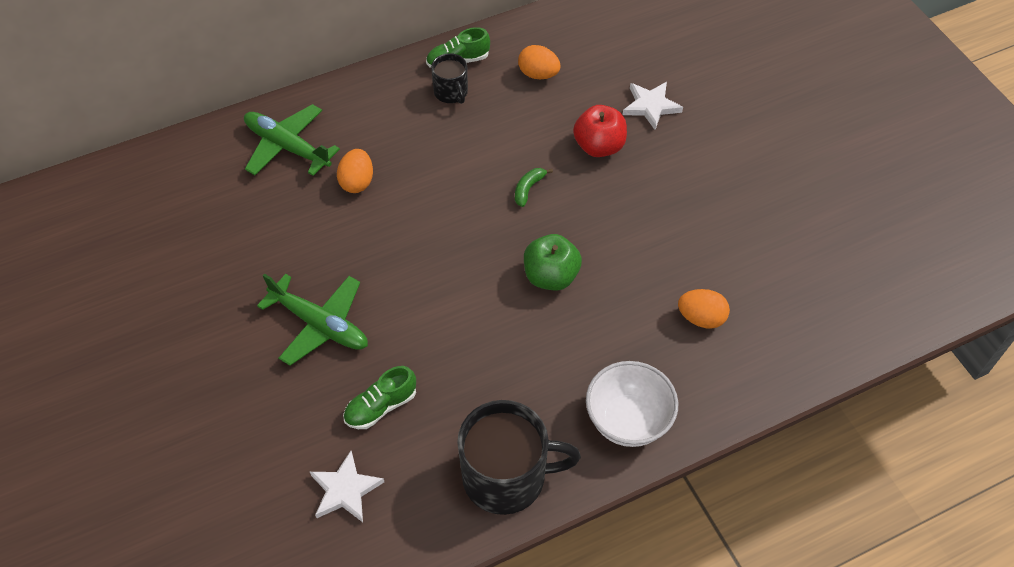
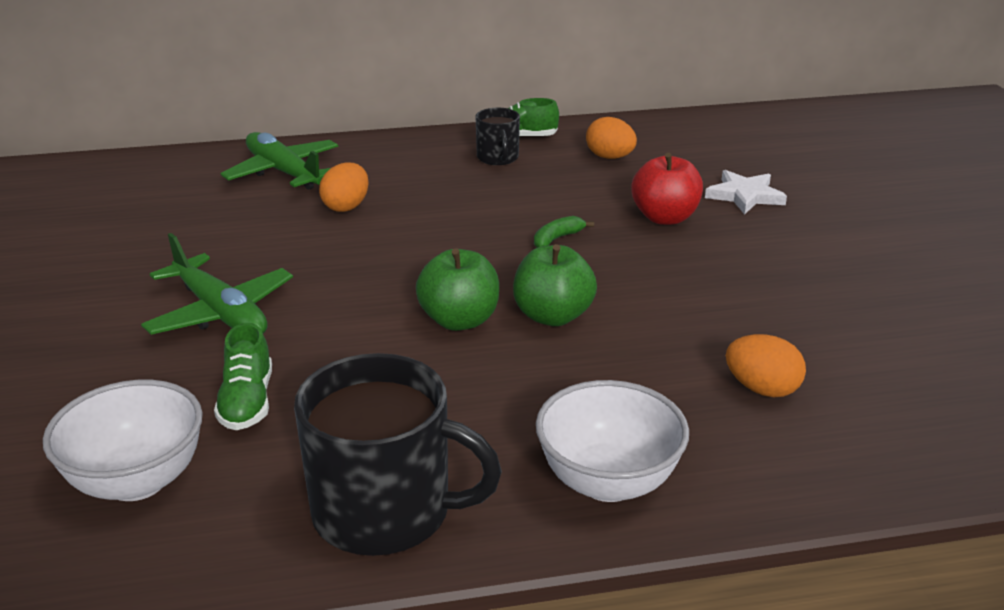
camera: 15 degrees right, 25 degrees down
white star [310,451,384,522] -> white bowl [43,380,203,501]
green shoe [343,366,416,429] -> green shoe turned 75 degrees counterclockwise [214,323,272,430]
none -> green apple [416,248,499,331]

